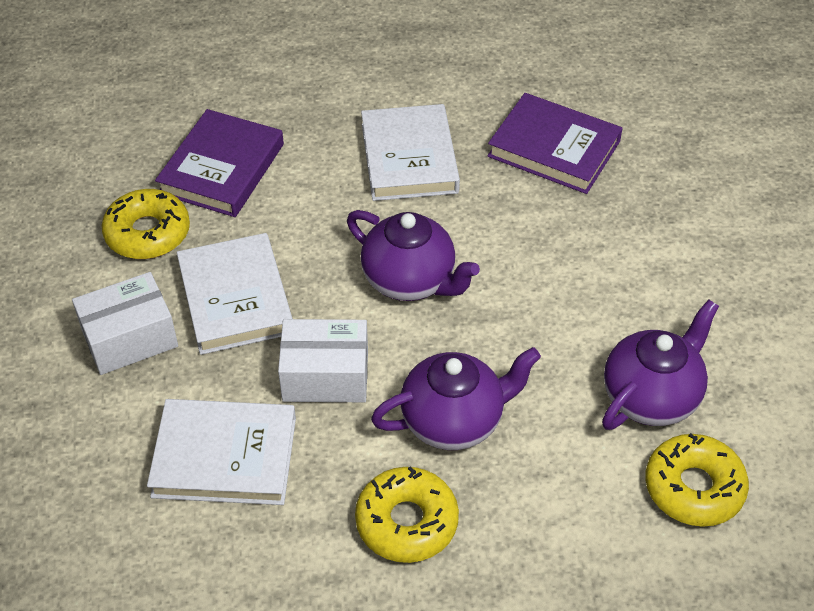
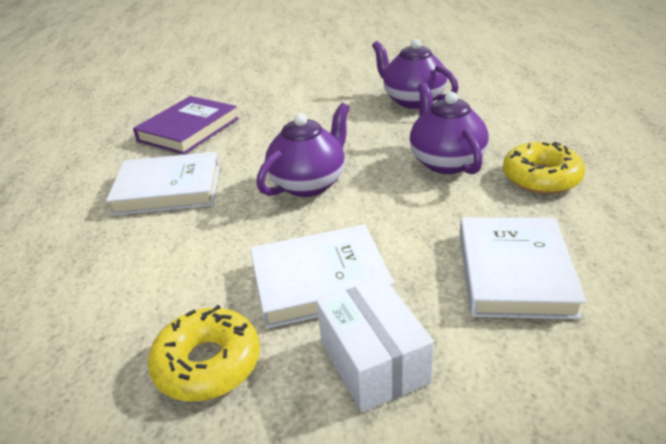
camera: 85 degrees left, 15 degrees down
purple book [155,109,284,217] -> none
white box [278,319,368,402] -> none
yellow donut [645,433,749,527] -> none

